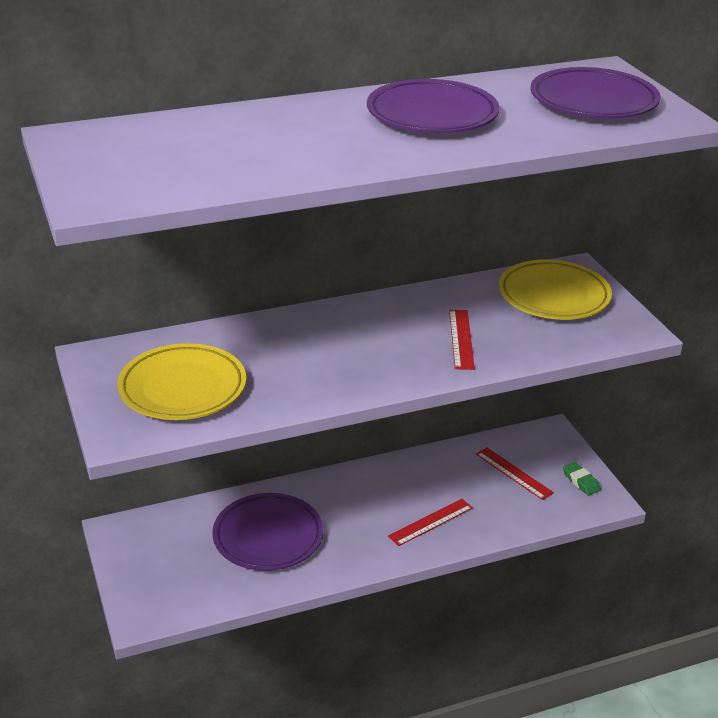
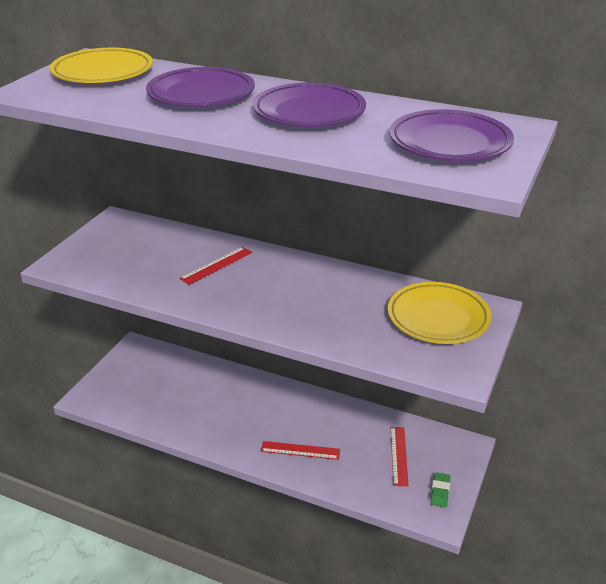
camera: 45 degrees right, 0 degrees up
yellow plate [117,343,246,420] -> yellow plate moved to [50,48,153,83]
purple plate [212,493,323,571] -> purple plate moved to [146,67,255,107]
red ruler [449,310,475,370] -> red ruler moved to [180,247,252,285]

